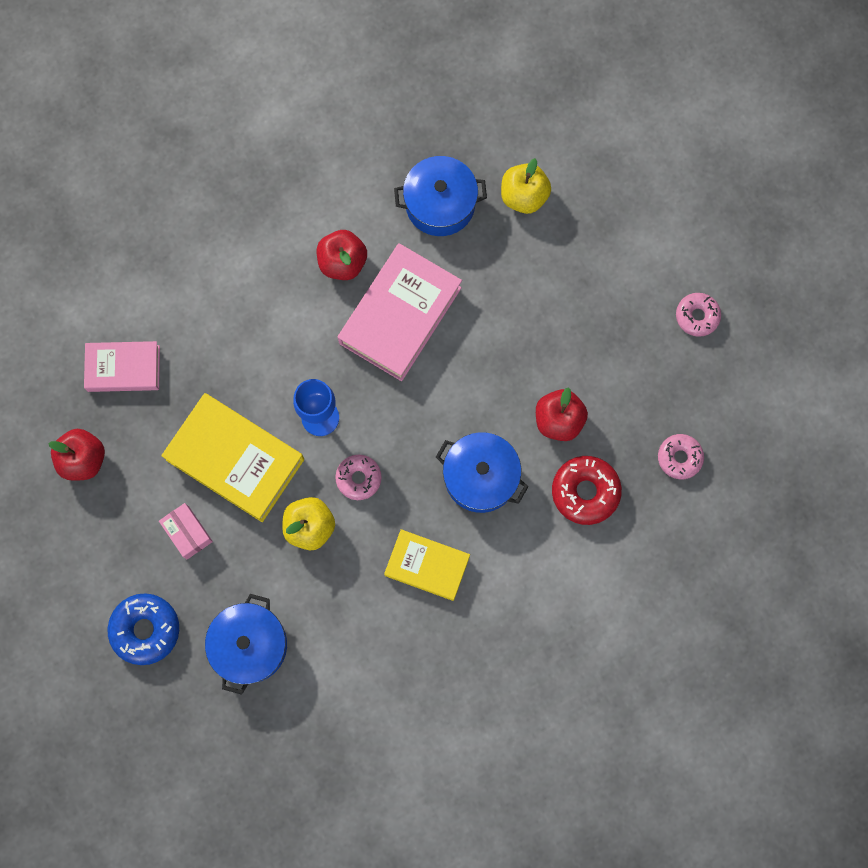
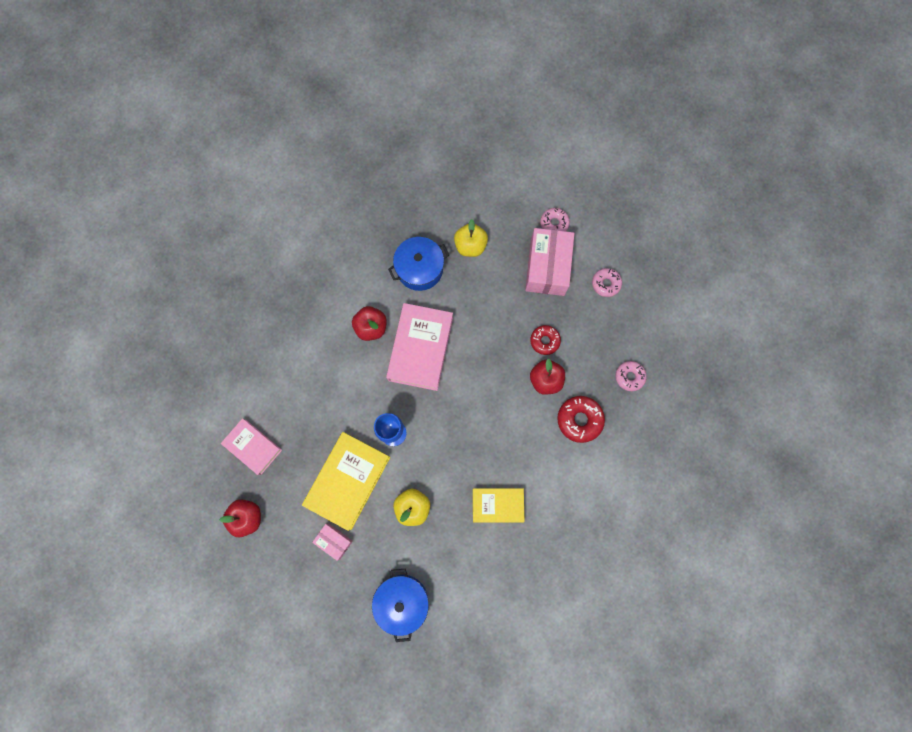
camera: 20 degrees left, 0 degrees up
pink book [84,341,160,392] -> pink book turned 60 degrees clockwise [221,418,282,475]
blue donut [108,593,179,665] -> none
yellow book [161,393,304,522] -> yellow book turned 75 degrees counterclockwise [302,432,390,531]
pink donut [335,455,382,500] -> pink donut moved to [540,208,570,231]
blue pot [436,432,528,513] -> none
none -> pink box [525,228,574,296]
none -> red donut [530,325,561,355]

